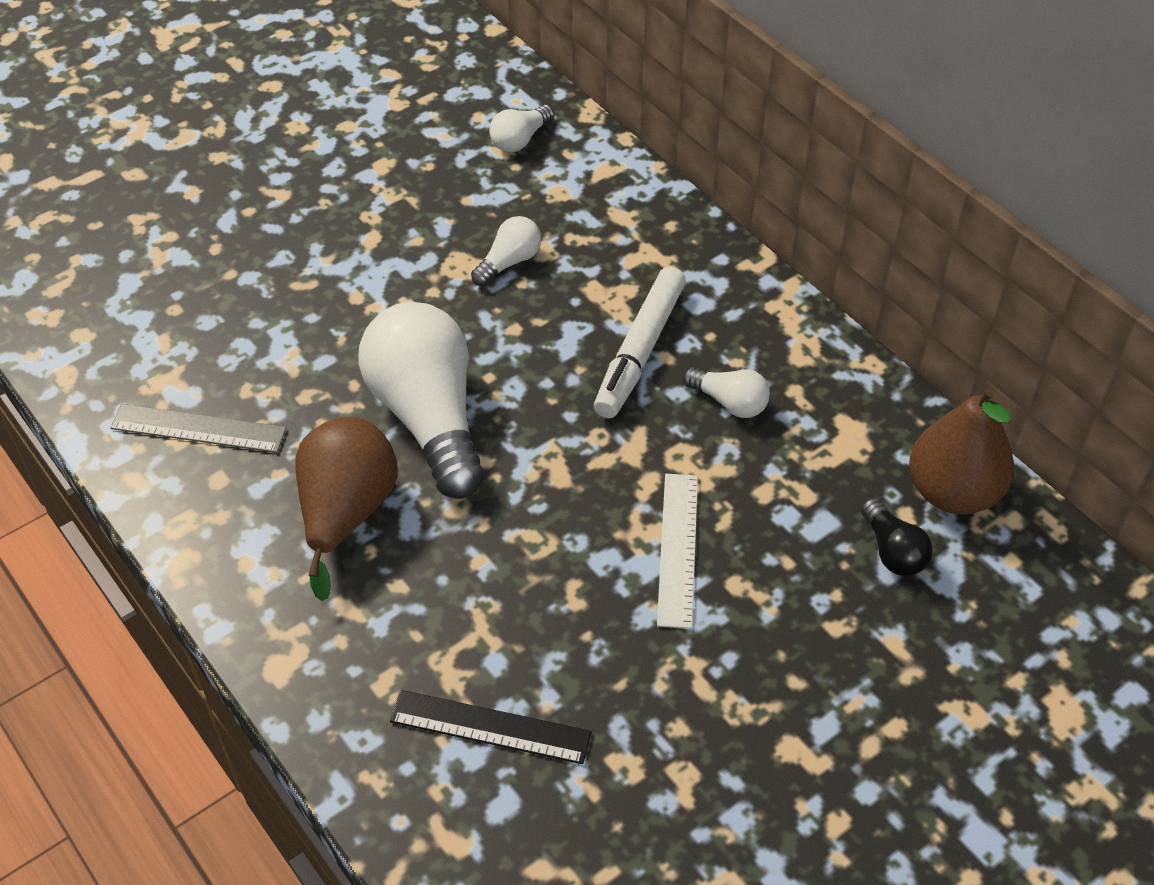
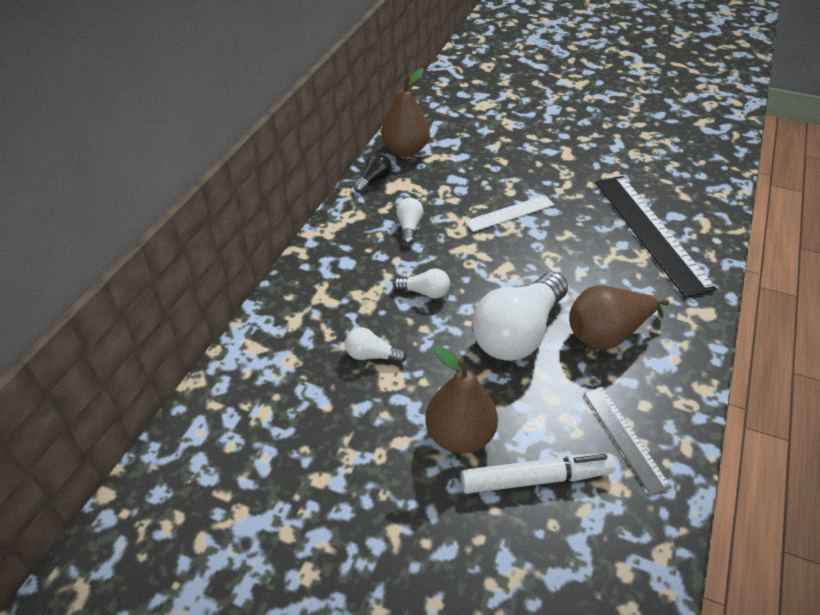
camera: 120 degrees left, 5 degrees down
black ruler [390,690,592,764] -> black ruler [595,176,717,298], size x1.86
white light bulb [489,105,554,152] -> white light bulb moved to [393,269,450,299]
white marker [594,267,686,418] -> white marker moved to [461,453,616,494]
black light bulb [861,498,933,576] -> black light bulb moved to [354,154,392,193]
none -> brown pear [425,346,498,454]

